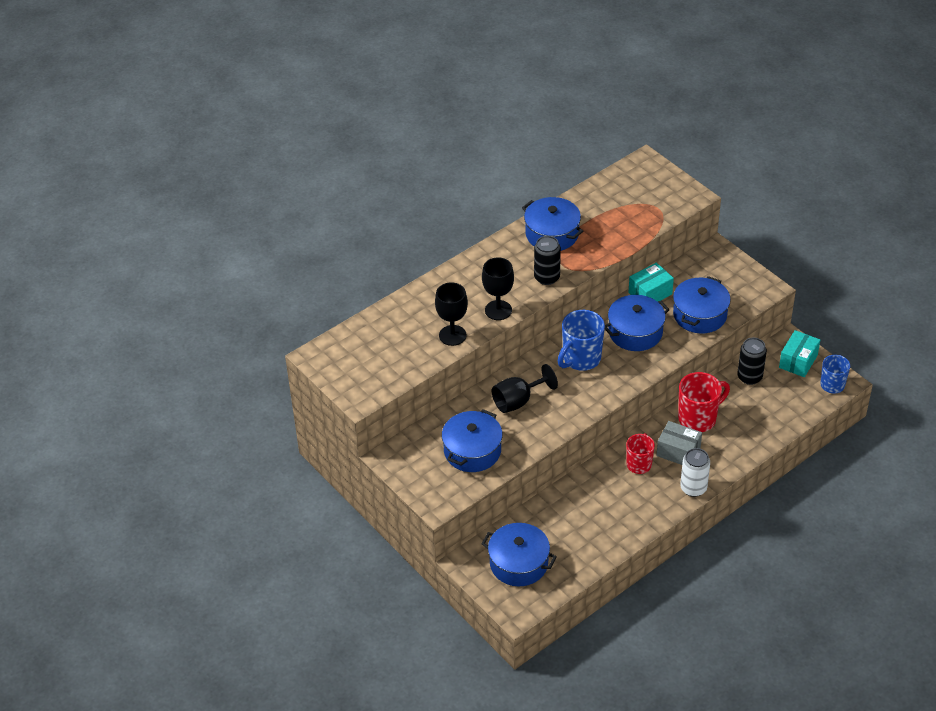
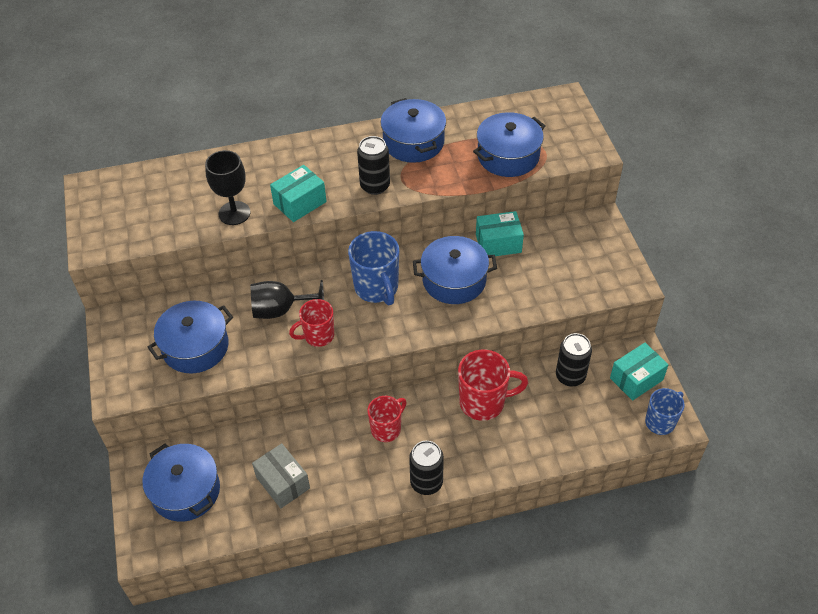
camera: 25 degrees right, 5 degrees up
black goblet [482,257,514,320] -> turquoise box [270,165,327,222]
blue mug [558,310,605,371] -> blue mug turned 90 degrees counterclockwise [348,231,399,305]
grey box [656,421,702,465] -> grey box moved to [252,443,310,508]
blue pot [673,276,731,333] -> blue pot moved to [473,112,545,177]
white can [680,448,710,497] -> black can [409,441,444,495]
none -> red mug [289,299,334,347]

